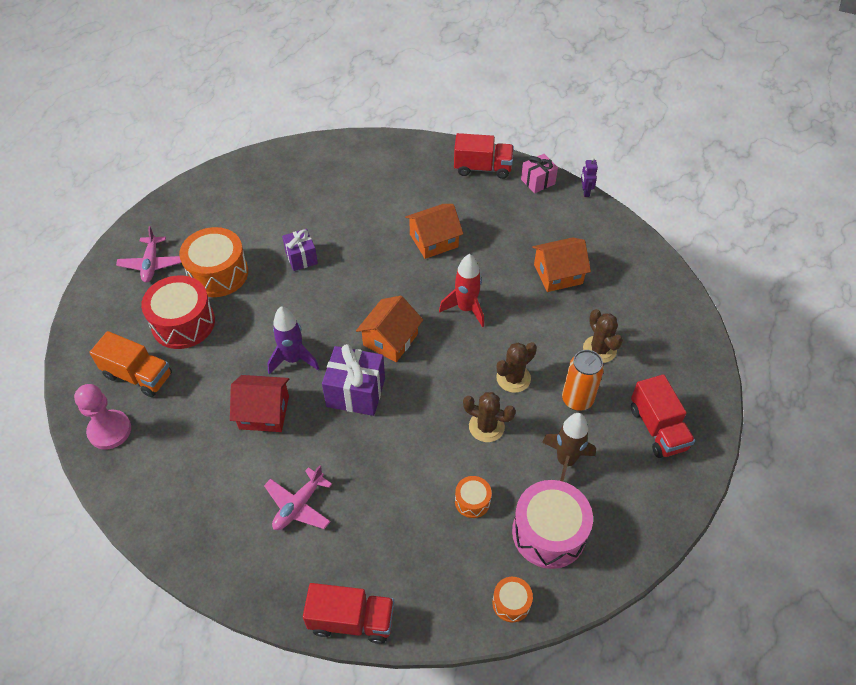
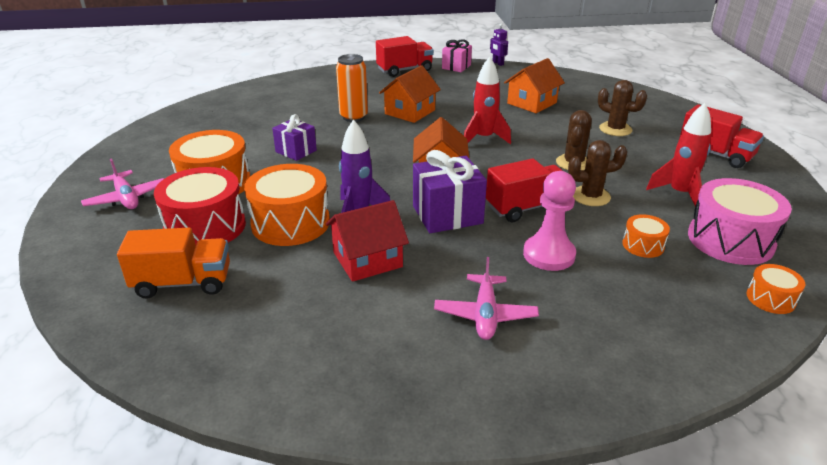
camera: 30 degrees left, 20 degrees down
pink pawn [74,384,131,450] -> pink pawn moved to [523,171,576,271]
red truck [303,583,394,644] -> red truck moved to [486,158,563,222]
brown rocket [542,413,596,482] -> red rocket [646,103,711,206]
orange can [562,350,604,411] -> orange can moved to [336,54,368,122]
none -> orange drum [244,164,330,246]

